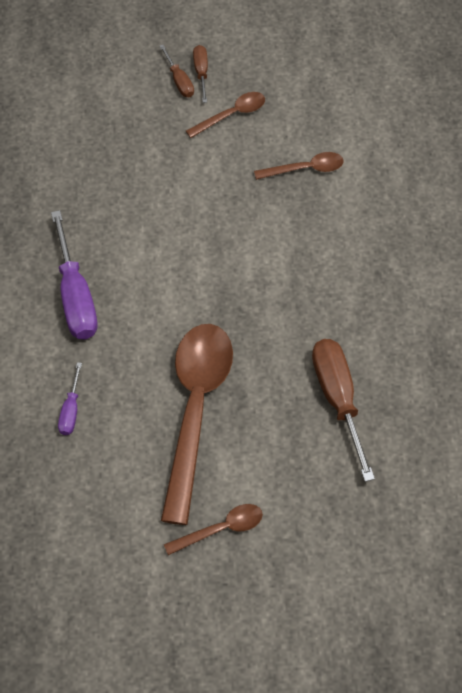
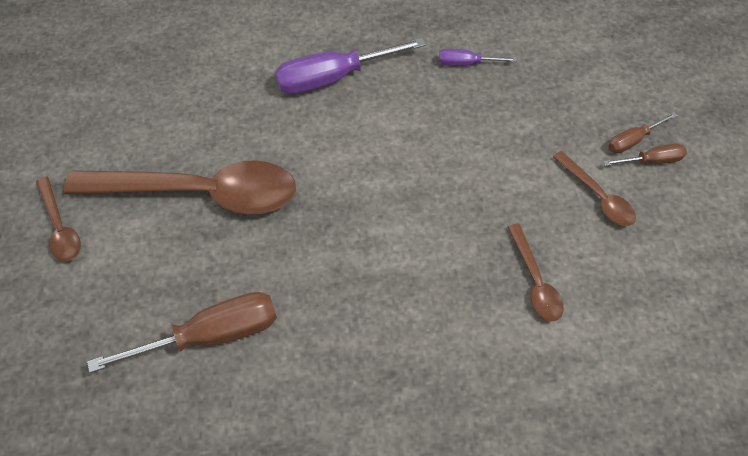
camera: 85 degrees right, 0 degrees up
purple screwdriver [58,362,82,435] -> purple screwdriver moved to [439,49,517,66]

